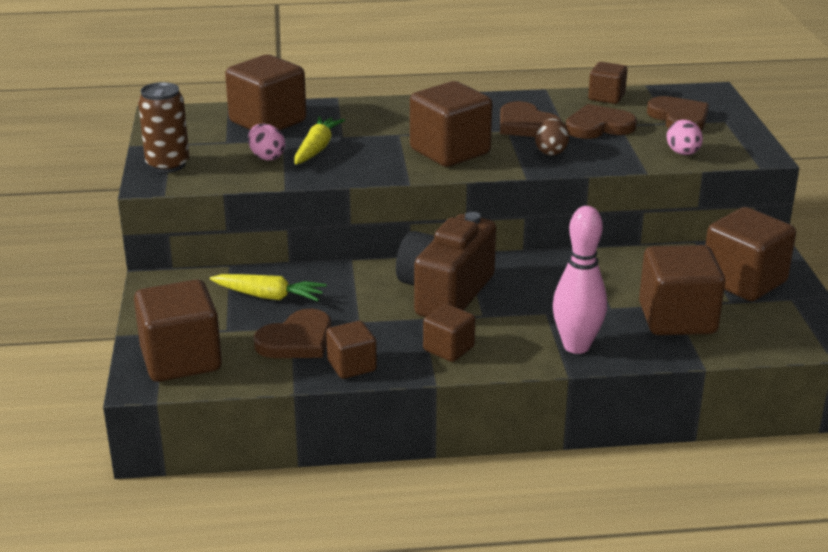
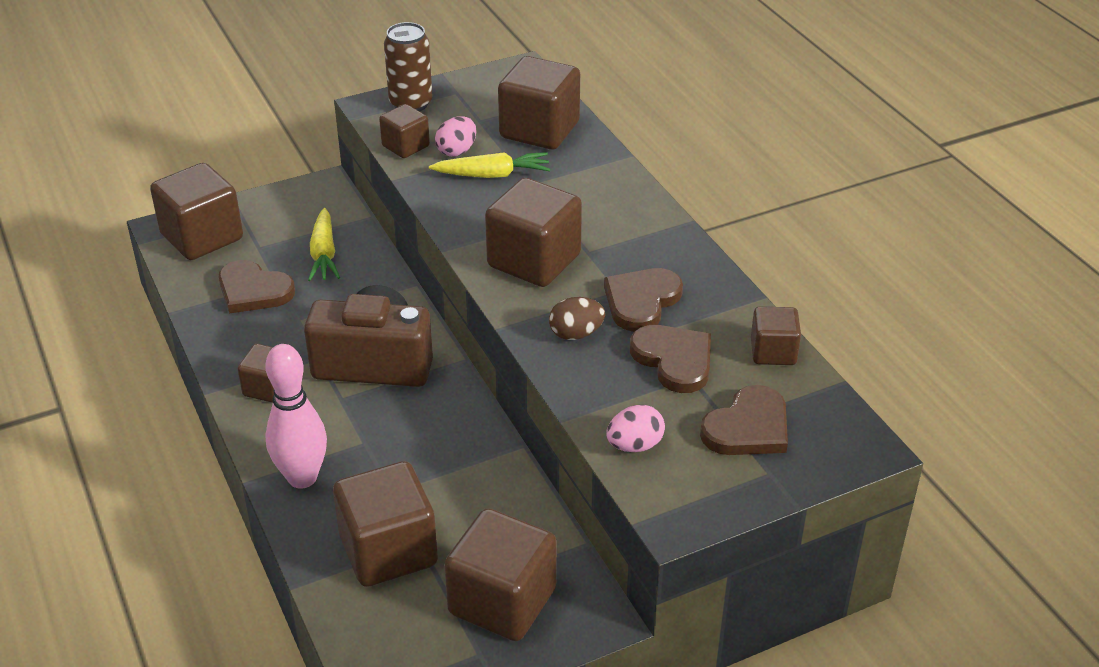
camera: 70 degrees right, 10 degrees up
brown cube [326,321,377,379] -> brown cube moved to [379,104,430,158]

